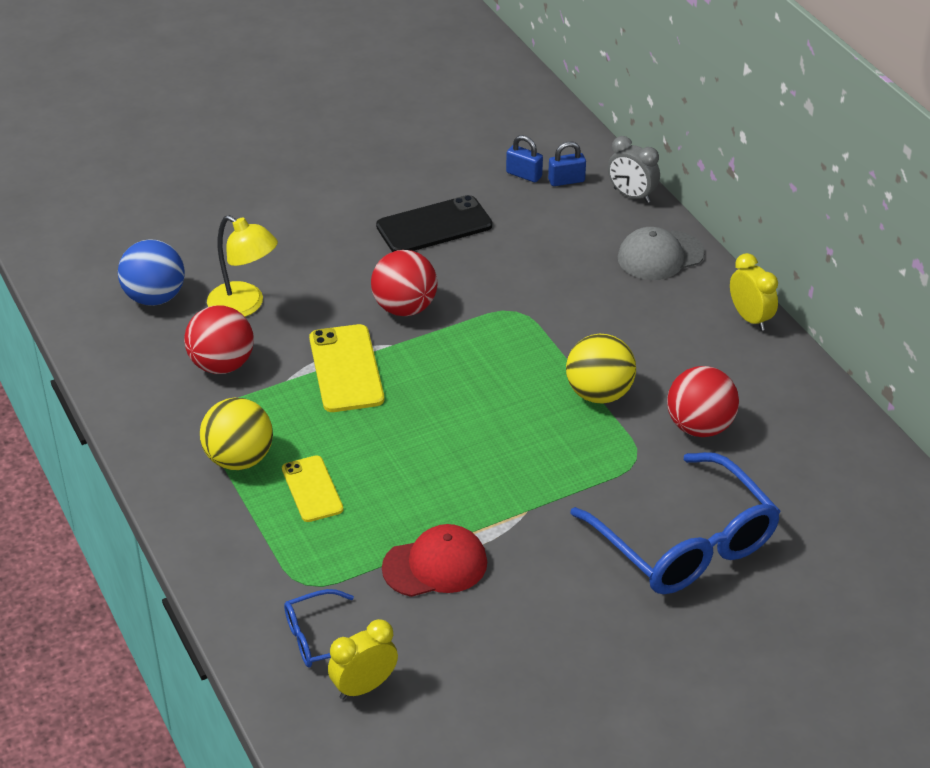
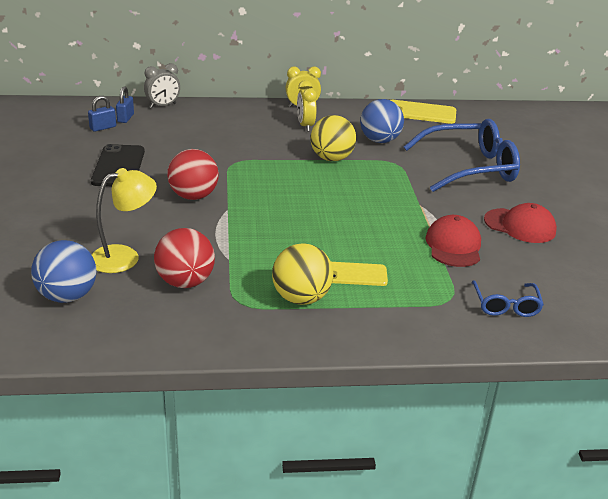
camera: 70 degrees left, 10 degrees down
yellow phone [309,324,384,412] -> yellow phone moved to [390,100,456,124]
yellow clock [328,619,398,700] -> yellow clock moved to [297,80,317,132]
grey cap [618,227,705,280] -> none
red ball [667,366,739,437] -> blue ball [360,99,404,143]
none -> red cap [484,203,557,243]

